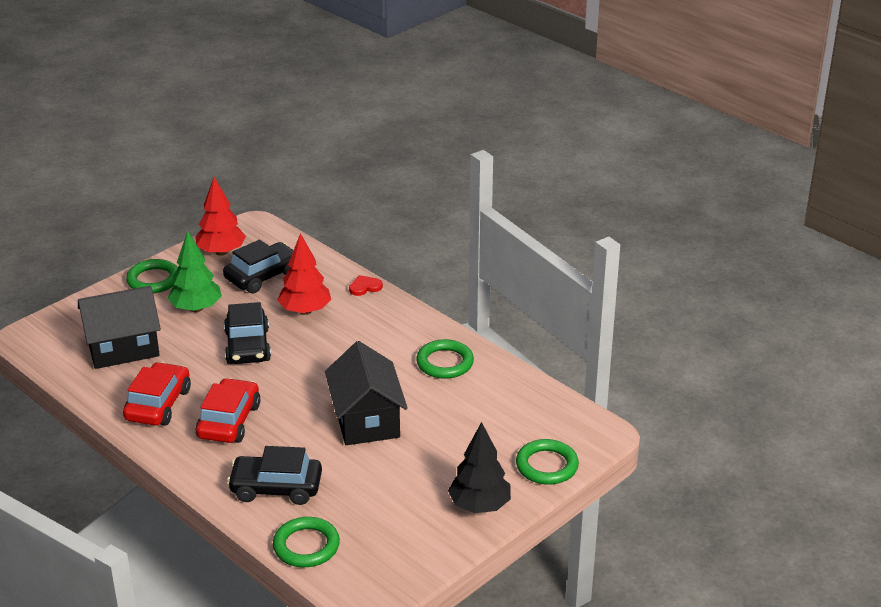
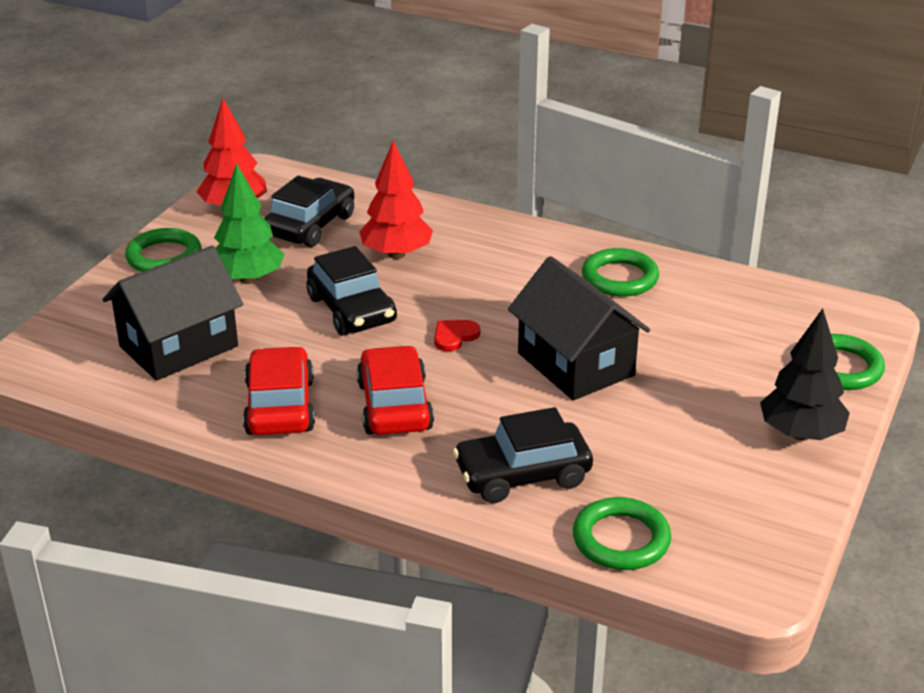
camera: 20 degrees left, 0 degrees up
red heart [349,275,383,296] -> red heart moved to [434,320,480,351]

